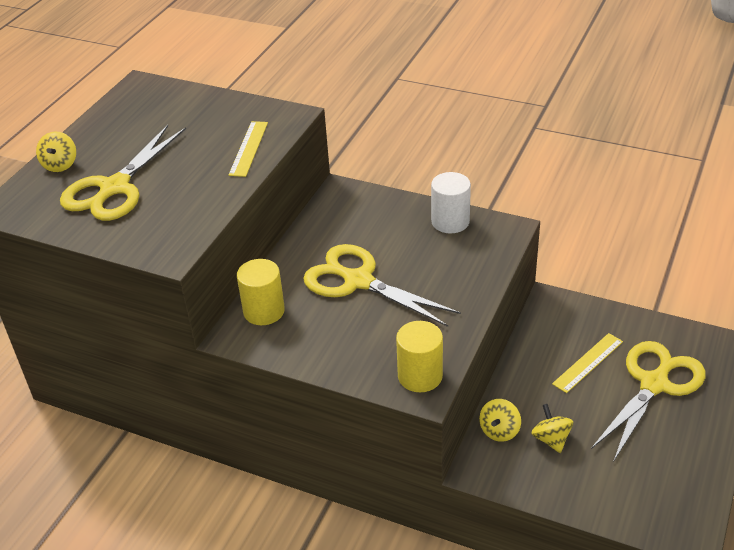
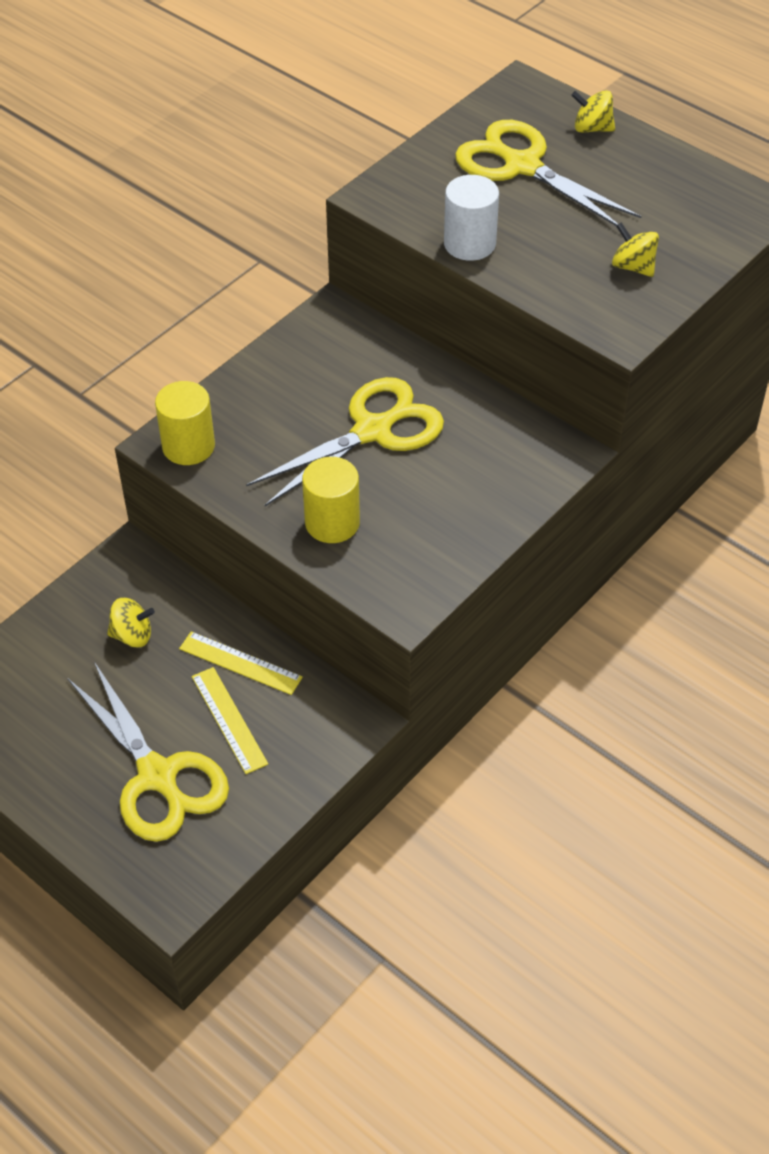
camera: 105 degrees right, 10 degrees up
yellow ruler [228,121,268,177] -> yellow ruler moved to [179,631,303,695]
yellow cylinder [237,259,285,325] -> yellow cylinder moved to [302,457,360,543]
white cylinder [431,172,471,233] -> white cylinder moved to [444,175,499,261]
yellow spinning top [479,399,521,442] -> yellow spinning top moved to [612,222,659,277]

